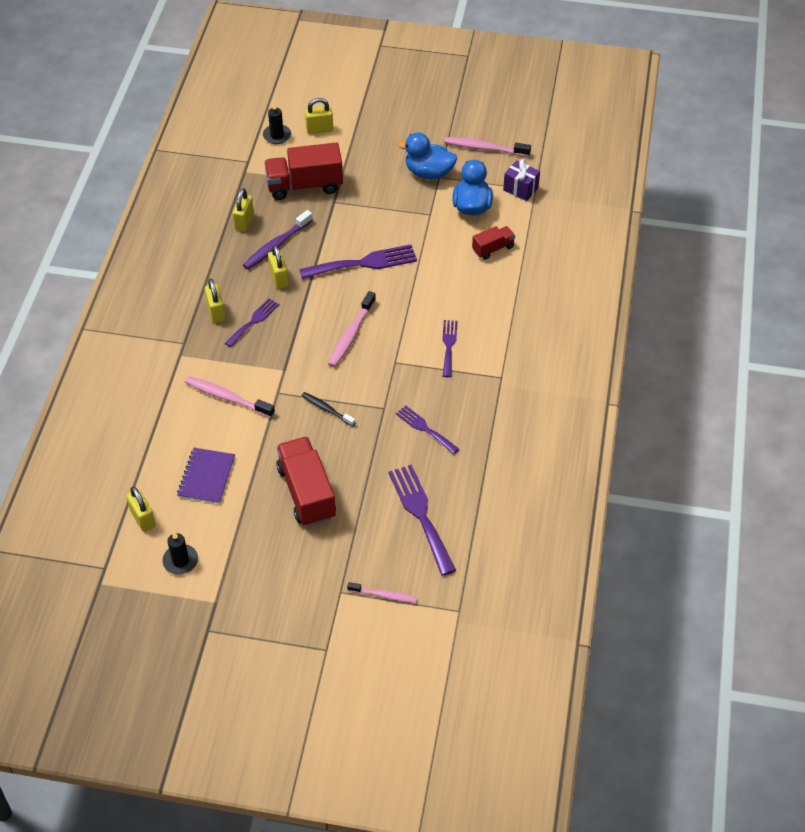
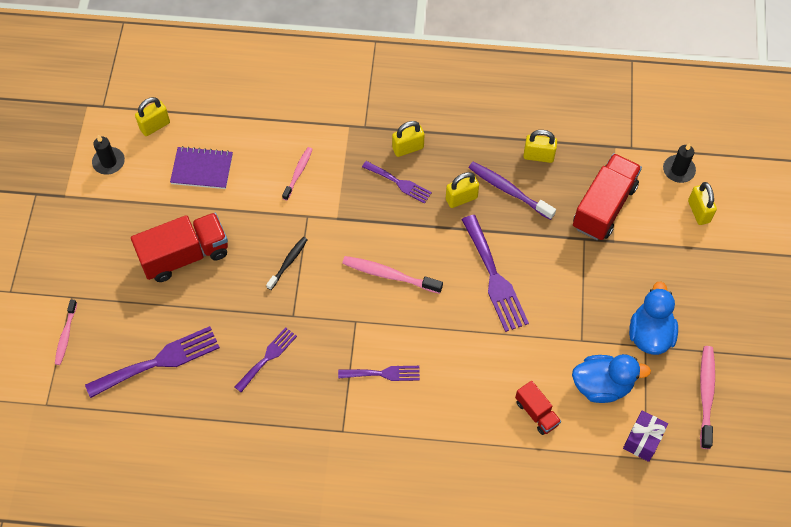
camera: 85 degrees right, 10 degrees up
pink toothbrush [185,376,275,418] -> pink toothbrush [282,147,313,200], size x0.64
red truck [264,142,343,200] -> red truck turned 45 degrees clockwise [573,153,642,240]

